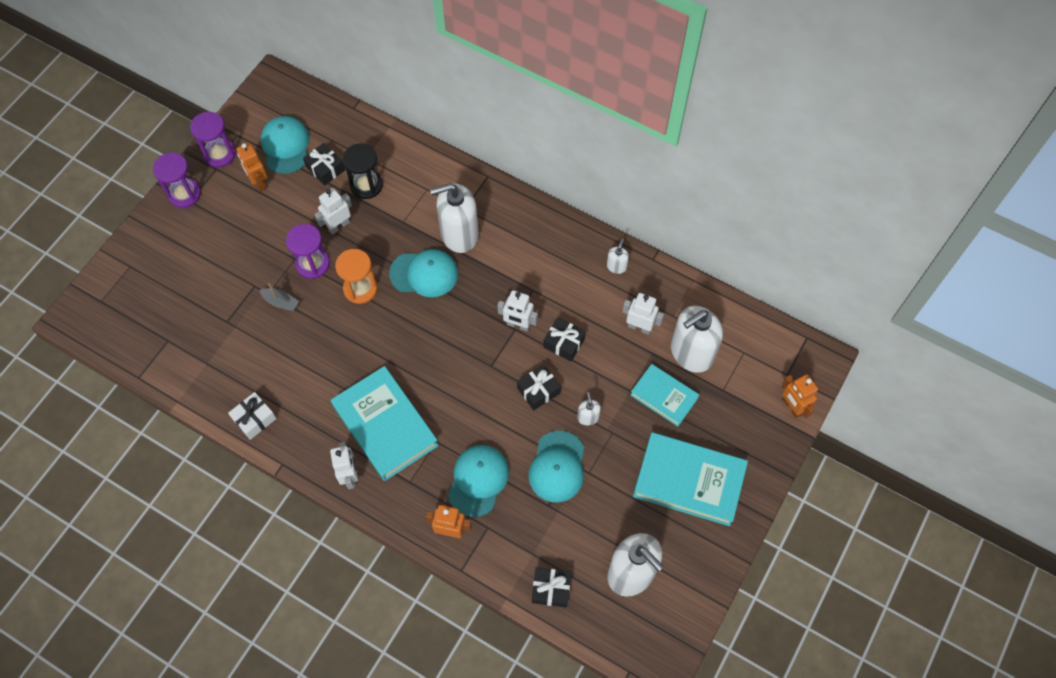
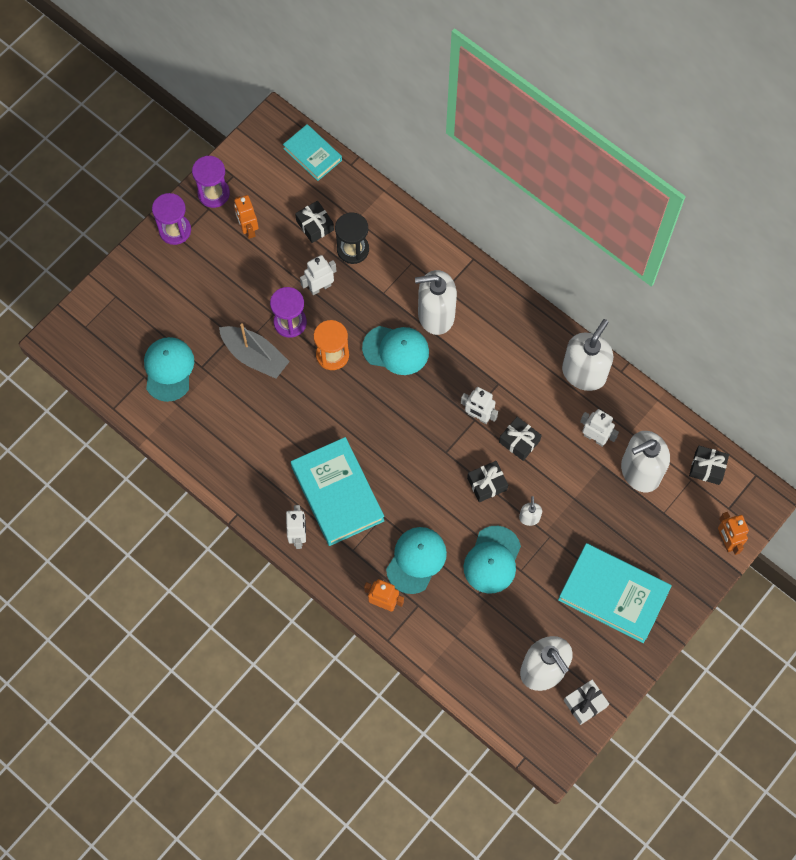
camera: 10 degrees right, 5 degrees up
white gift [228,392,277,440] -> white gift moved to [564,680,609,725]
grey boat [259,283,299,311] -> grey boat [219,324,290,379], size x1.92
turquoise cap [261,116,309,174] -> turquoise cap moved to [144,337,194,402]
black gift [532,567,571,607] -> black gift moved to [689,446,729,485]
white soap dispenser [607,239,629,274] -> white soap dispenser [562,319,613,391], size x2.28
turquoise book [630,364,699,427] -> turquoise book moved to [283,124,342,181]

